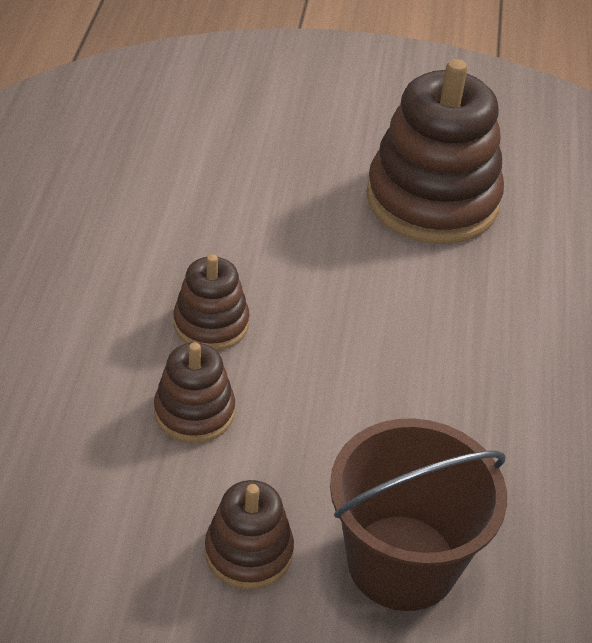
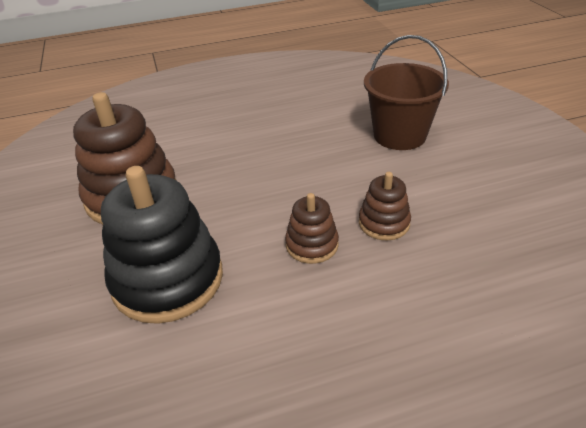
camera: 110 degrees left, 5 degrees down
brown stacking toy [205,480,294,590] -> none
none -> black stacking toy [101,166,223,324]

